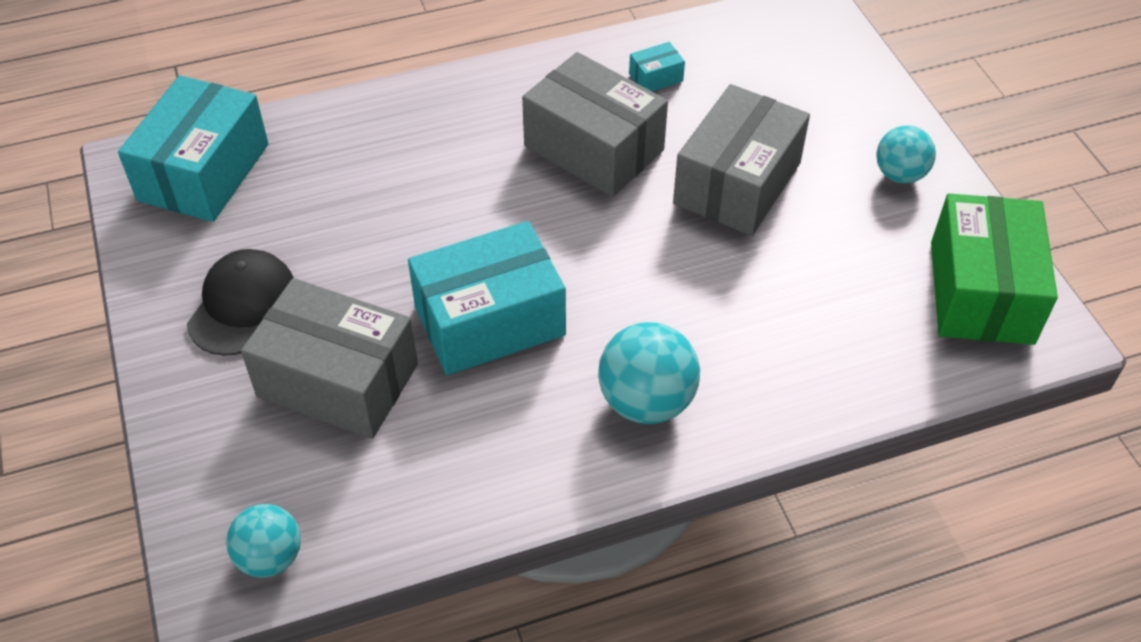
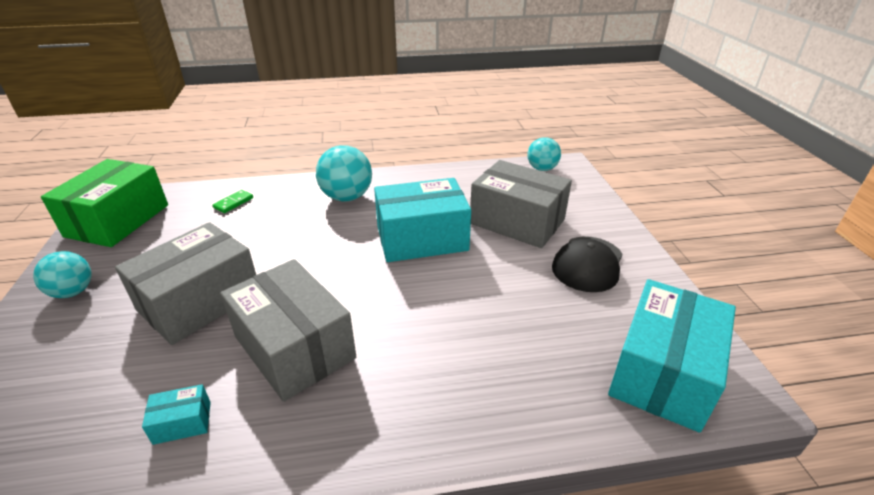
camera: 170 degrees left, 15 degrees down
none -> green domino [213,190,253,213]

